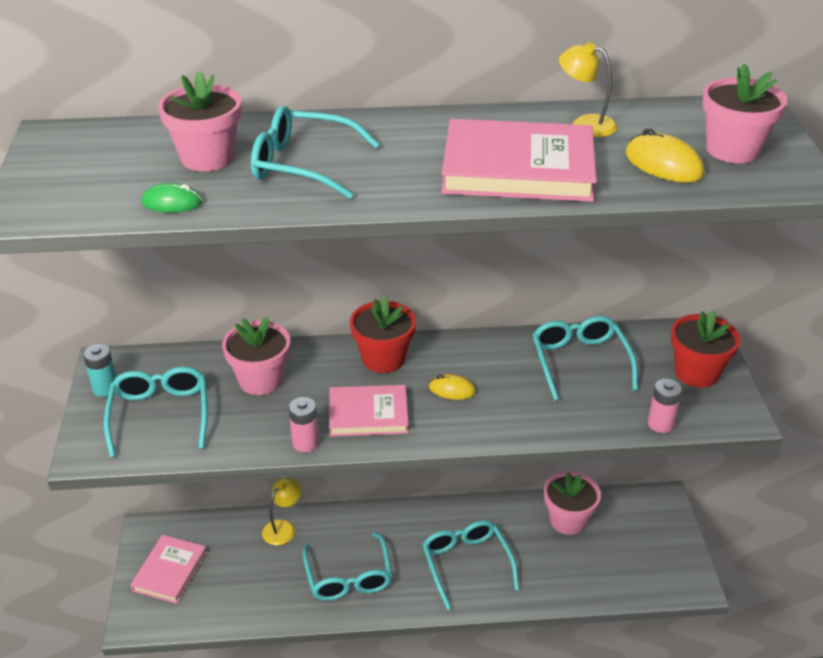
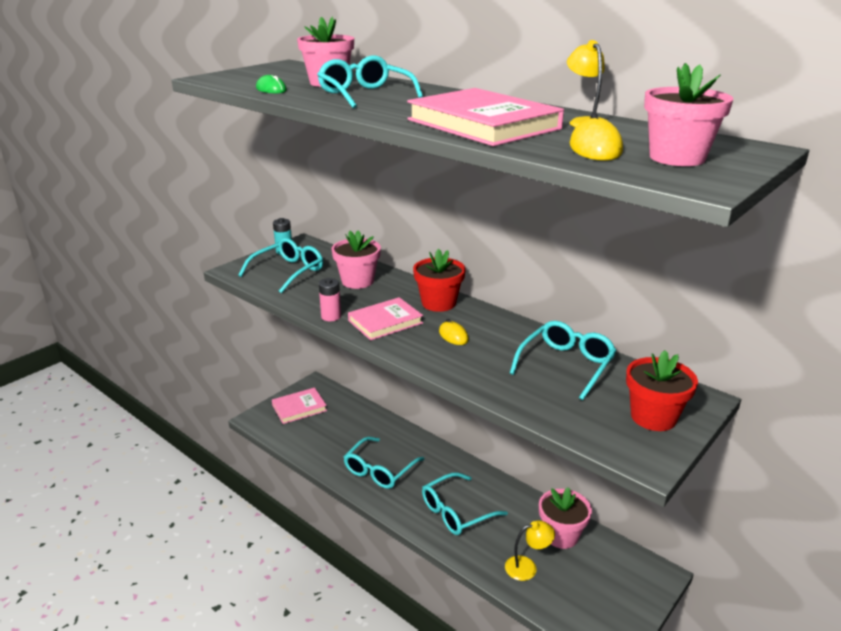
camera: 45 degrees right, 10 degrees down
yellow lamp [262,477,301,545] -> yellow lamp moved to [505,520,555,581]
pink book [329,385,409,436] -> pink book turned 75 degrees counterclockwise [348,297,423,340]
turquoise glasses [422,520,519,610] -> turquoise glasses turned 150 degrees counterclockwise [422,472,508,535]
pink battery [648,379,682,433] -> none

